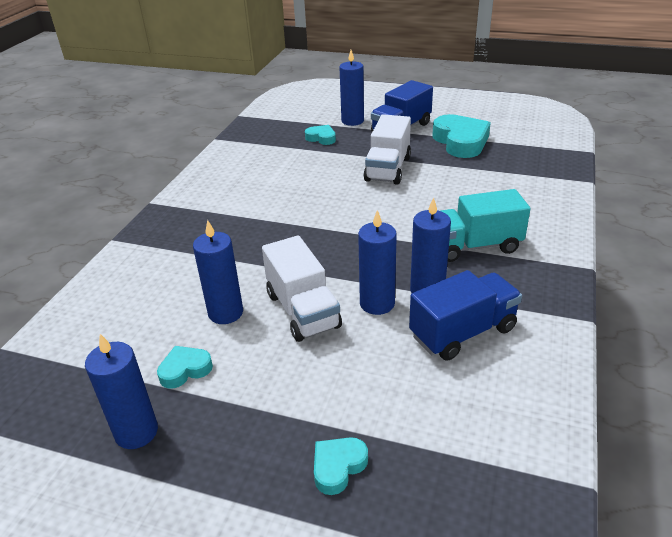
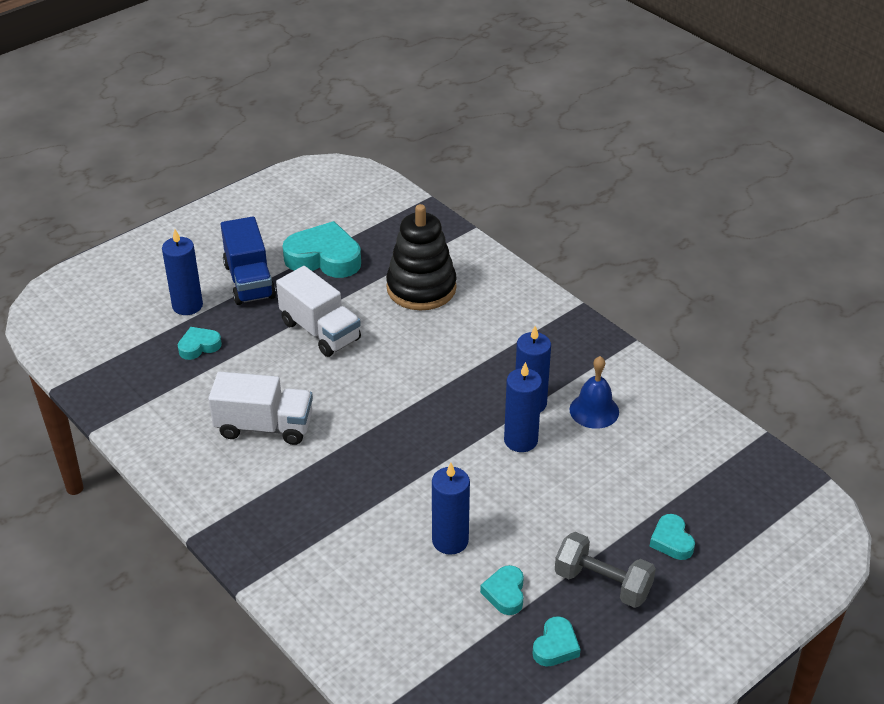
camera: 60 degrees left, 5 degrees up
blue candle [85,334,158,449] -> turquoise heart [532,616,581,667]
white truck [262,235,342,342] -> white truck moved to [208,372,313,445]
blue truck [409,270,522,361] -> blue bell [570,356,619,429]
turquoise truck [440,189,530,262] -> none
none -> black stacking toy [386,204,457,311]
none -> grey dumbbell [555,532,656,608]

